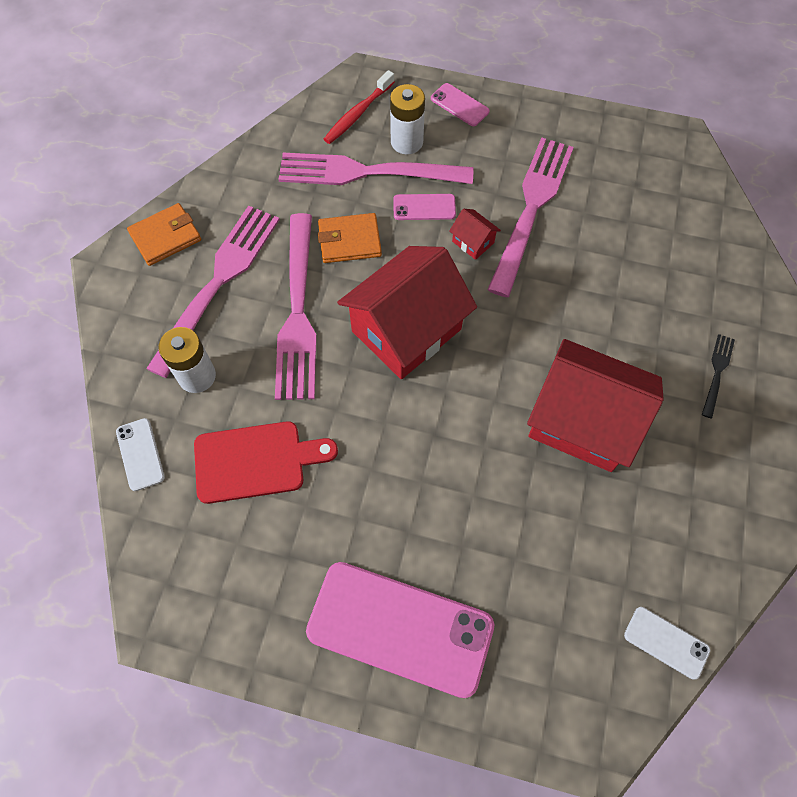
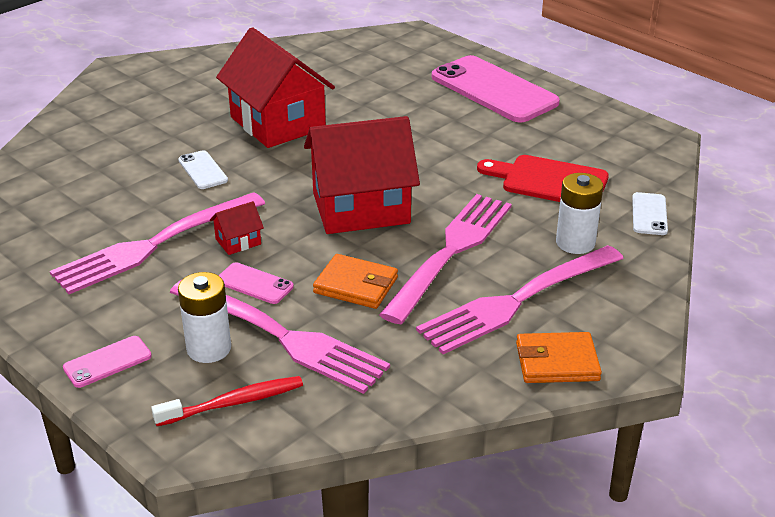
camera: 150 degrees left, 30 degrees down
pink phone [431,83,489,126] -> pink phone turned 75 degrees clockwise [63,336,152,388]
red house [449,209,501,260] -> red house turned 75 degrees clockwise [210,201,264,255]
white phone [624,607,710,680] -> white phone moved to [178,150,228,189]
black fork [702,334,735,418] -> none

